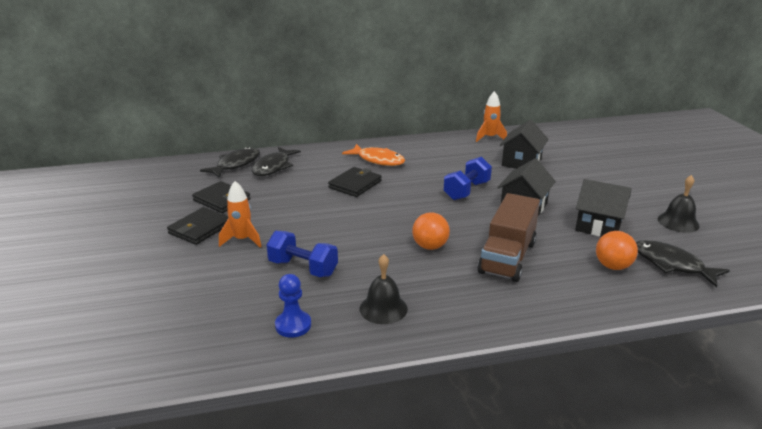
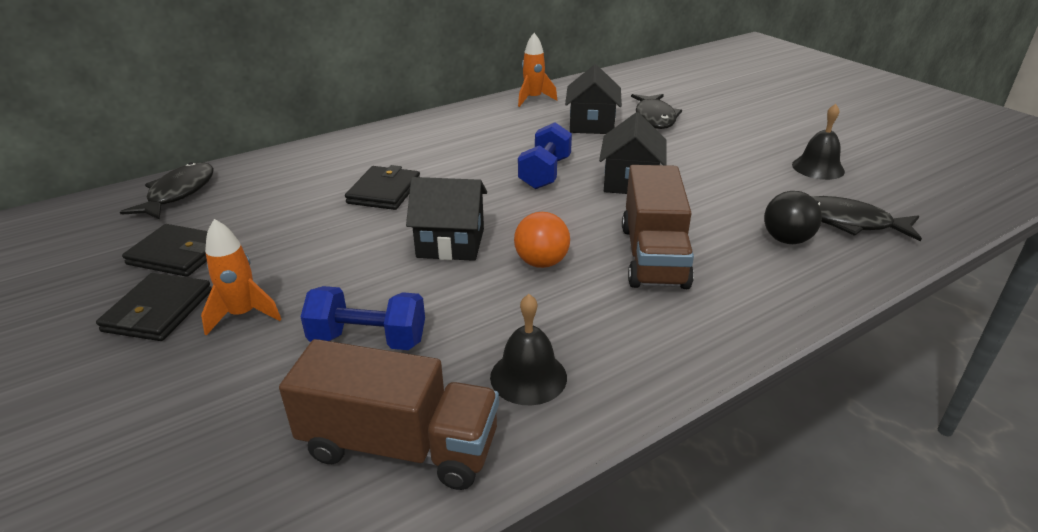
camera: 20 degrees left, 5 degrees up
black fish [252,147,301,176] -> black fish moved to [631,94,682,129]
blue pawn [275,274,311,338] -> brown truck [279,339,499,490]
orange fish [342,144,405,166] -> none
black house [575,179,632,237] -> black house moved to [406,177,487,261]
orange ball [596,231,638,270] -> black ball [764,191,822,244]

